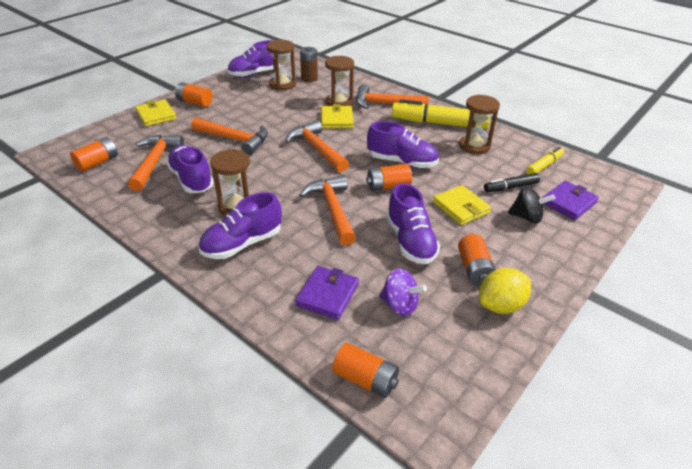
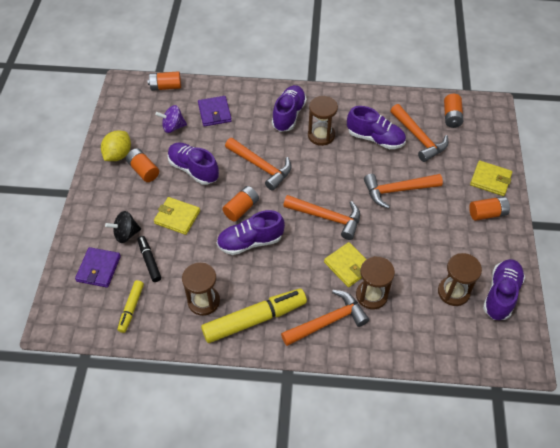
camera: 145 degrees right, 15 degrees up
brown battery [300,47,318,82] -> none
black marker [484,173,540,192] -> black marker turned 60 degrees counterclockwise [138,236,161,282]

